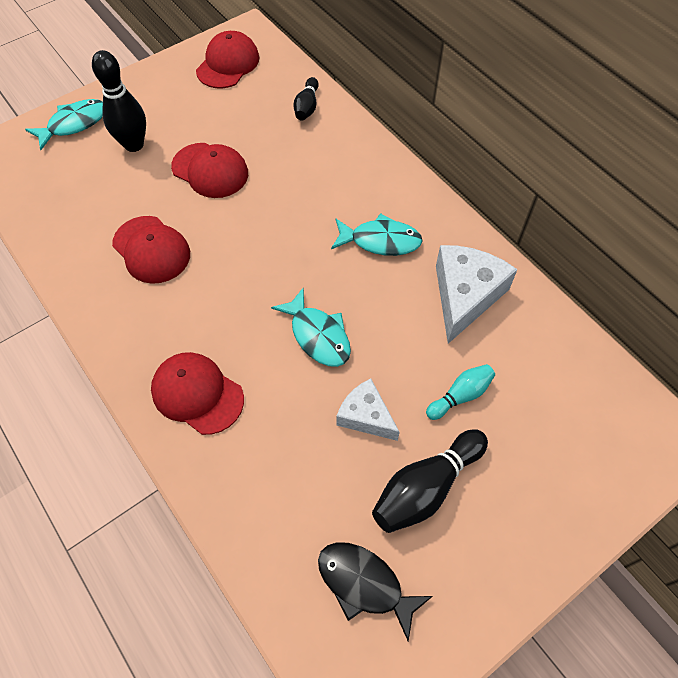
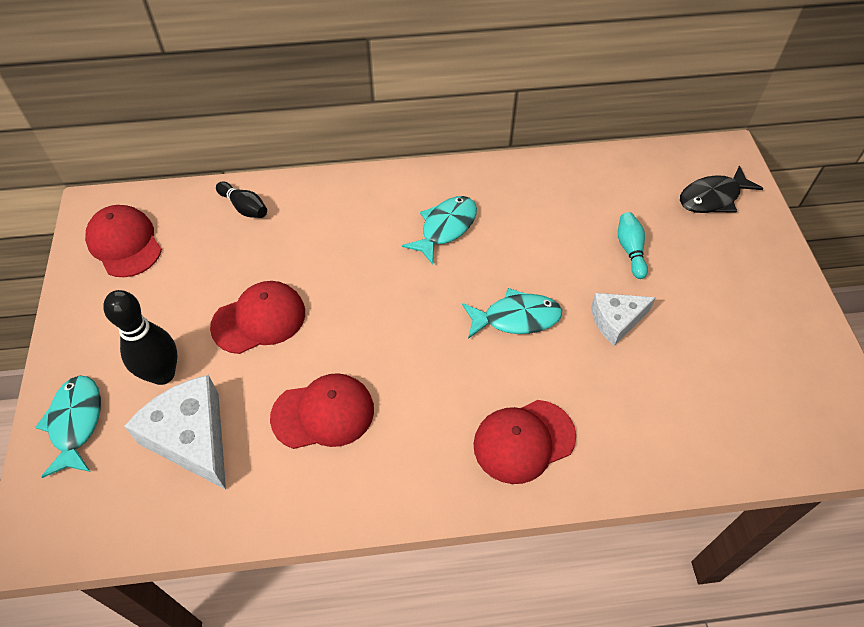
camera: 60 degrees left, 5 degrees down
black fish [318,542,433,641] -> black fish moved to [680,165,764,213]
black bowling pin [372,429,488,533] -> none
white cheese [436,245,518,344] -> white cheese moved to [124,375,226,490]

